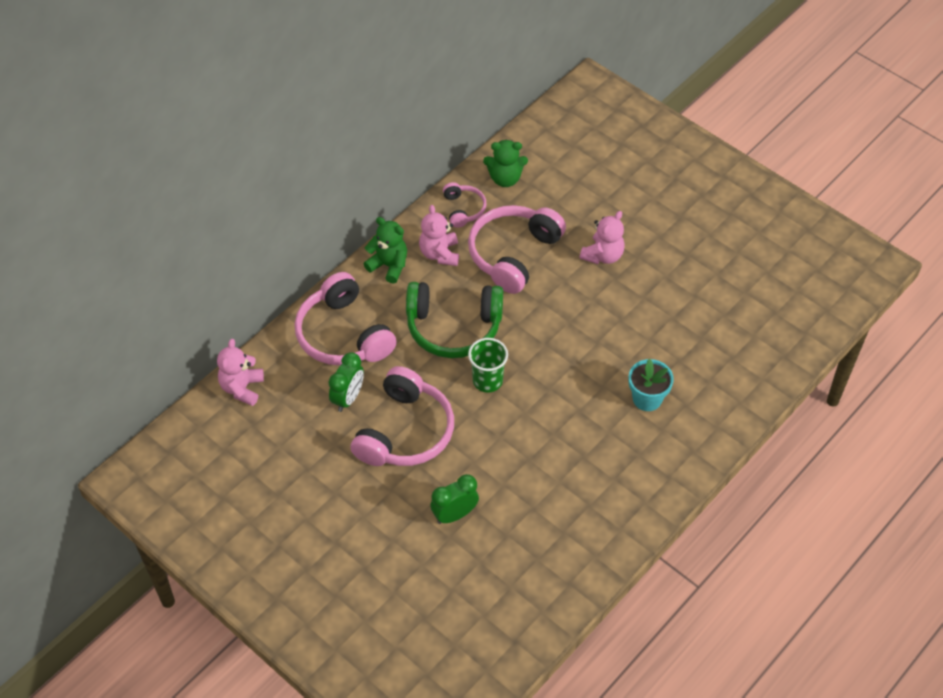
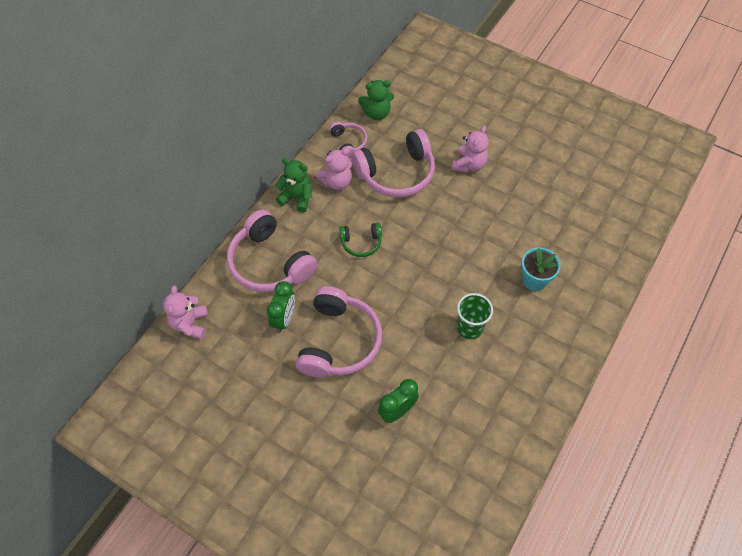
camera: 10 degrees left, 5 degrees up
green headphones [406,282,503,358] -> green headphones [339,223,382,257], size x0.51
pink teddy bear [419,205,459,266] -> pink teddy bear turned 105 degrees counterclockwise [316,148,352,190]
pink headphones [468,205,566,294] -> pink headphones turned 135 degrees counterclockwise [352,129,435,198]
green cup [468,338,508,392] -> green cup moved to [457,293,493,339]

